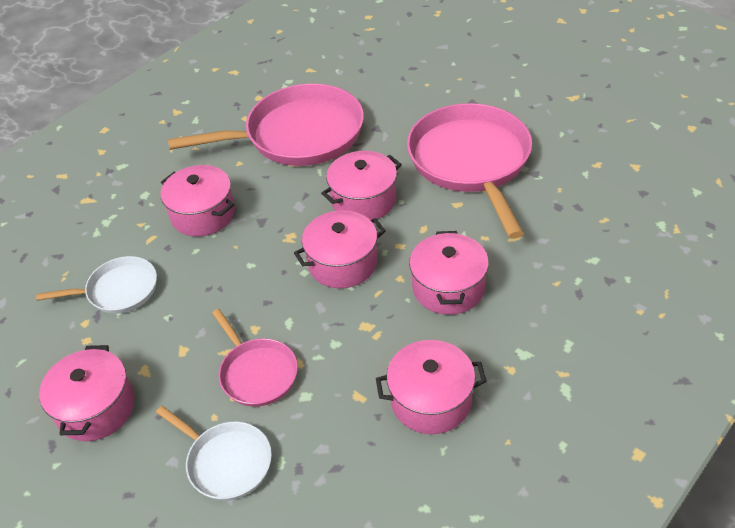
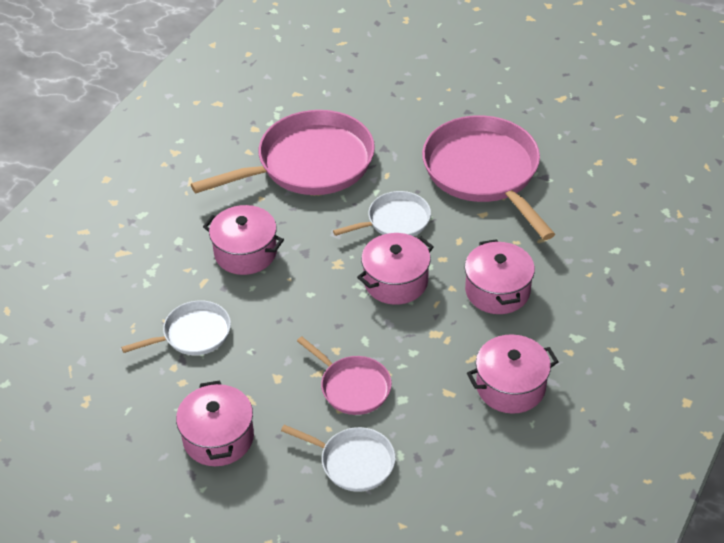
camera: 15 degrees left, 0 degrees up
pink pot [321,151,402,220] -> white pan [333,191,431,236]

